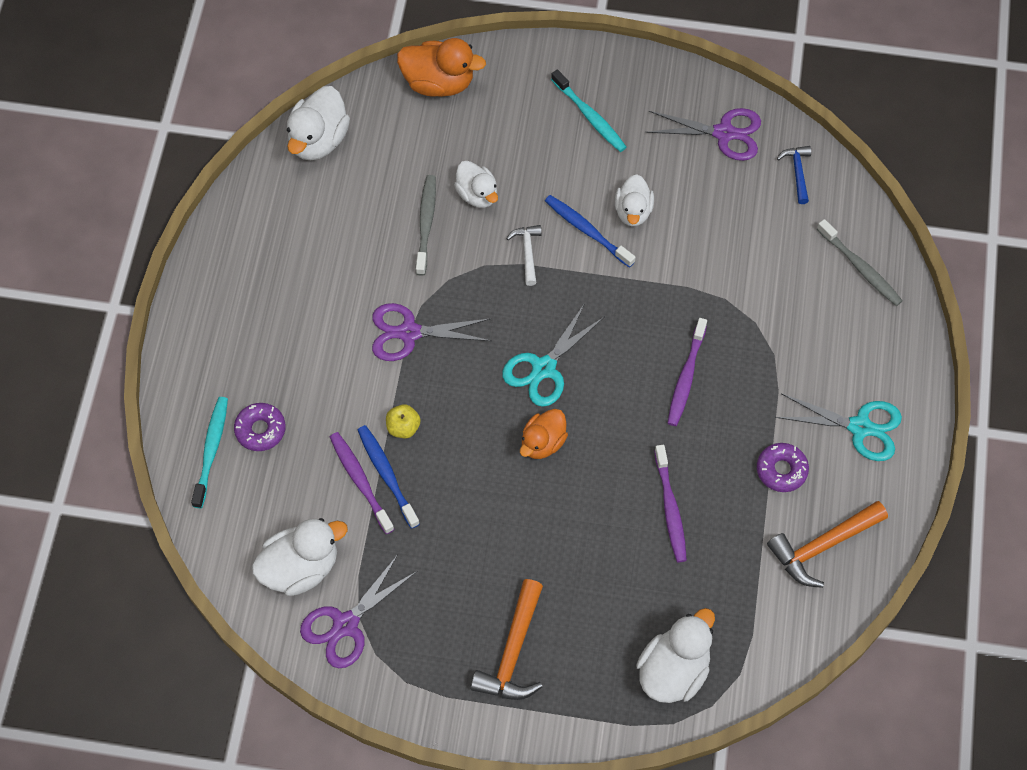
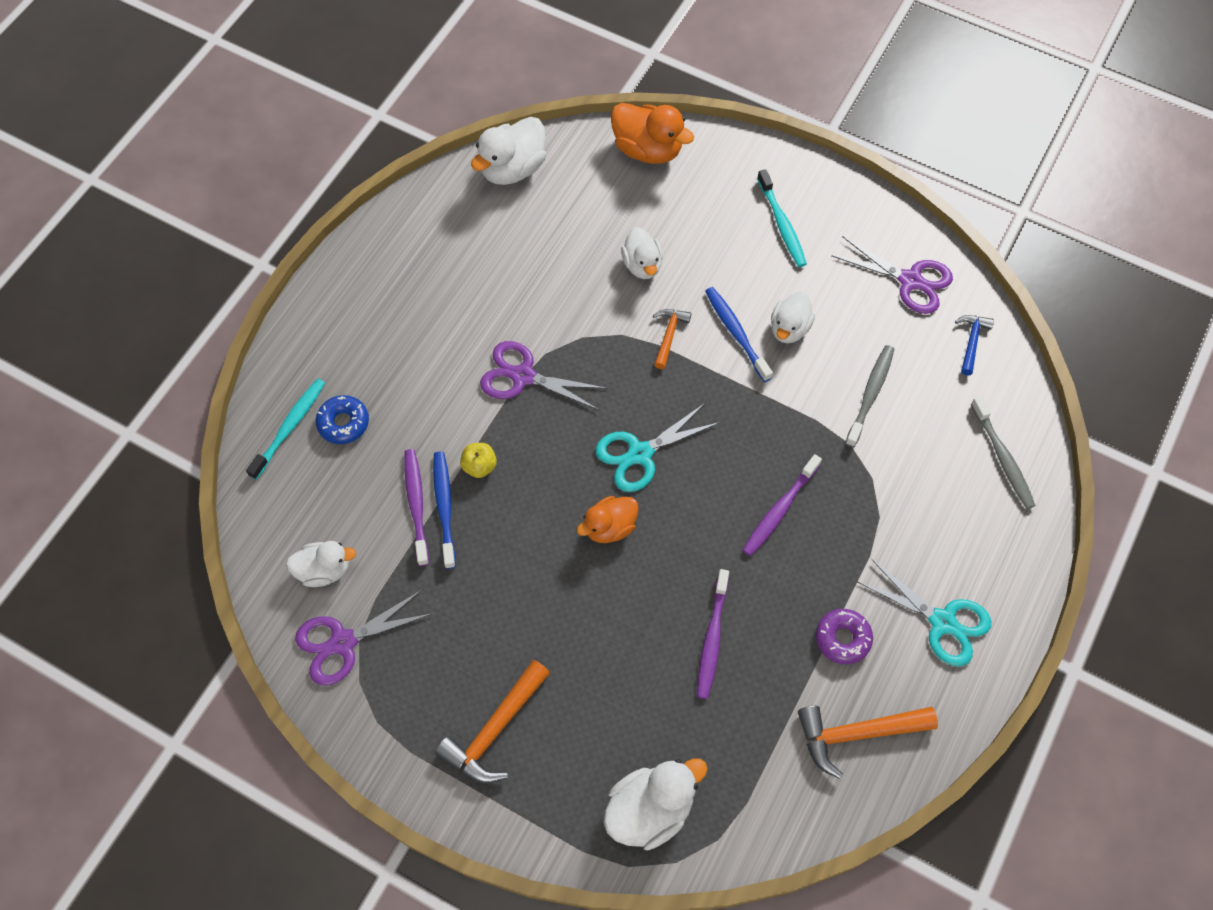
camera: 20 degrees right, 0 degrees up
purple donut [234,403,286,451] -> blue donut [316,395,369,444]
white duck [252,518,348,596] -> white duck [286,541,356,587], size x0.66
grey toothbrush [416,175,436,276] -> grey toothbrush moved to [845,345,894,447]
white hammer [506,225,542,286] -> orange hammer [653,309,691,369]

